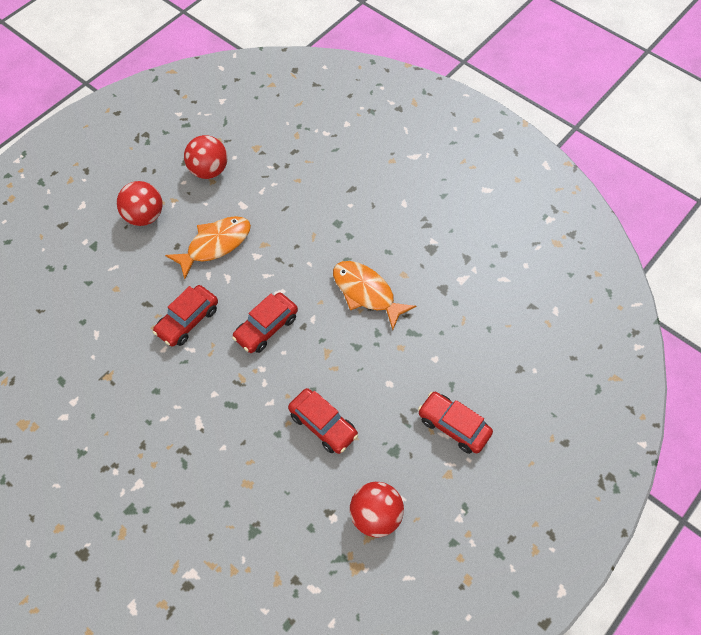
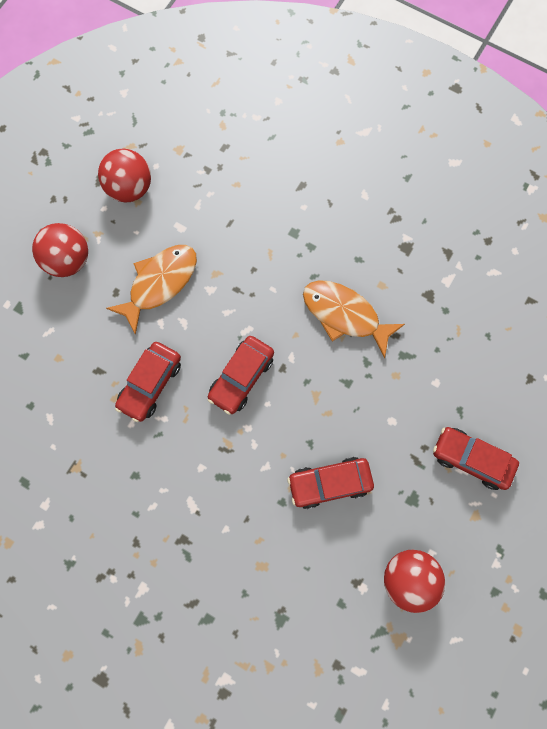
camera: 10 degrees left, 15 degrees up
red car [288,388,358,454] -> red car turned 135 degrees clockwise [287,457,374,509]

